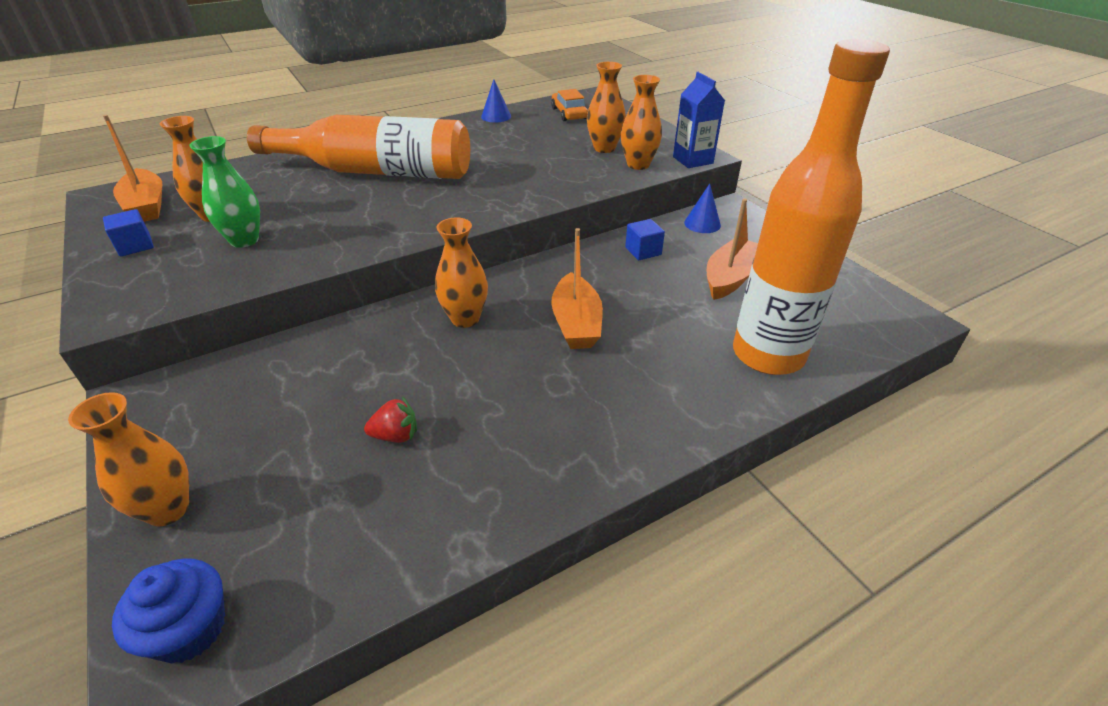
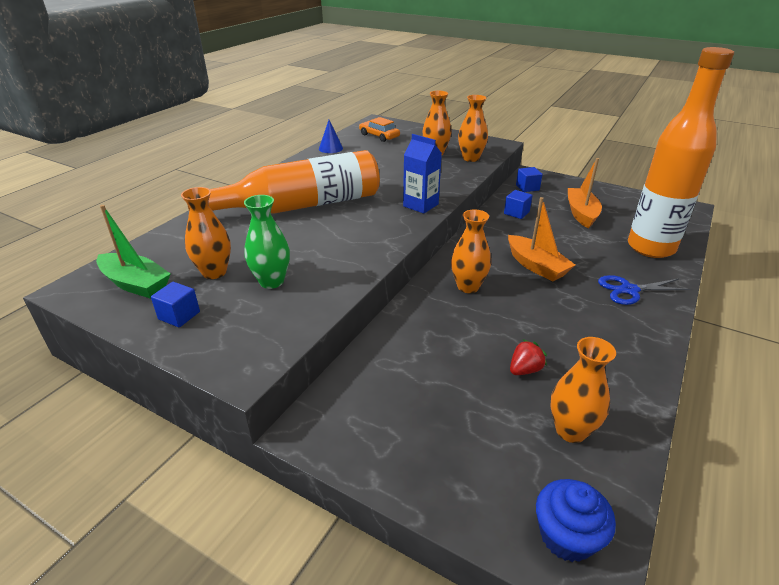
camera: 30 degrees left, 5 degrees down
orange vase [68,392,189,526] -> orange vase moved to [551,337,616,443]
orange boat [103,115,162,222] -> green boat [96,205,171,299]
blue carton [673,72,725,168] -> blue carton moved to [403,134,442,214]
blue cone [684,184,721,233] -> blue cube [516,167,543,192]
none -> blue scissors [598,275,691,305]

